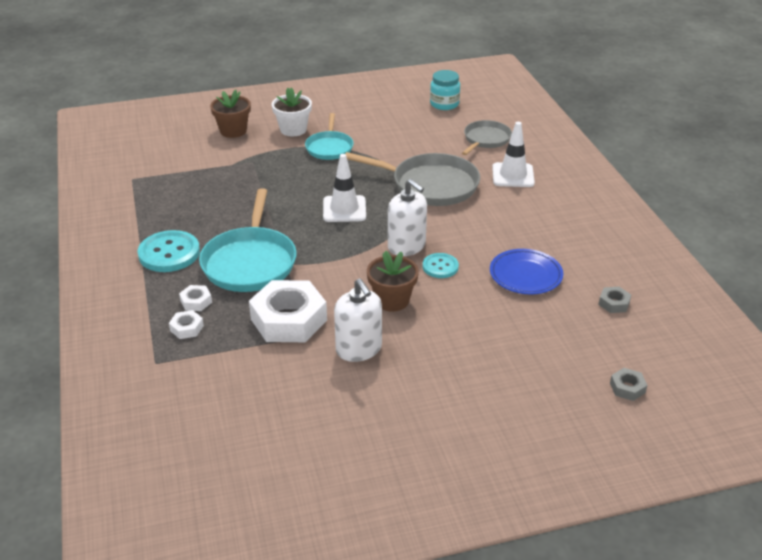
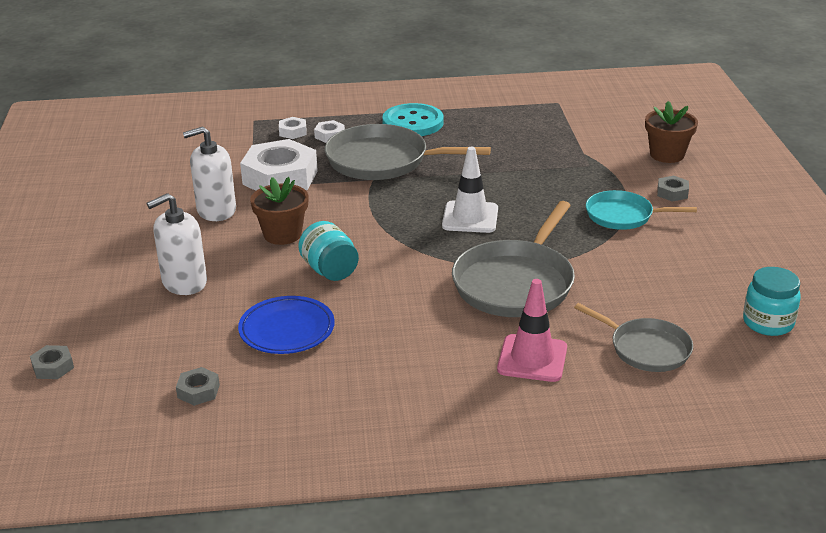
camera: 100 degrees right, 5 degrees down
turquoise pan [199,188,297,292] -> grey pan [325,124,491,180]
white flower pot [272,88,312,136] -> grey nut [657,176,689,202]
white soap dispenser [388,179,427,256] -> white soap dispenser moved to [146,193,207,295]
turquoise button [423,253,459,278] -> turquoise jar [298,221,359,281]
white traffic cone [492,122,535,187] -> pink traffic cone [497,279,567,382]

